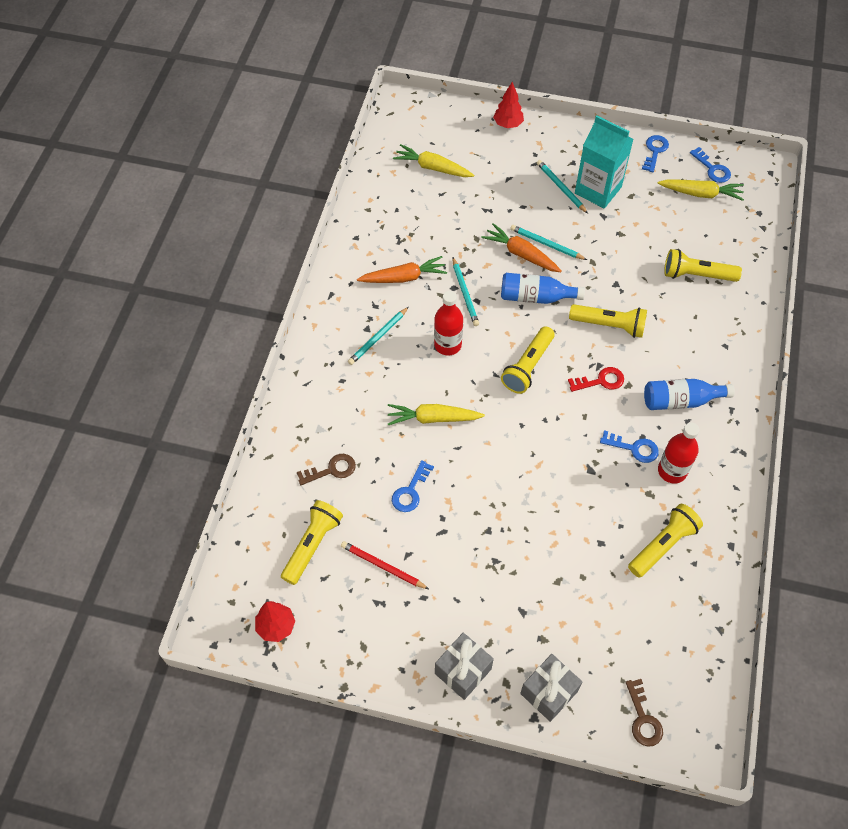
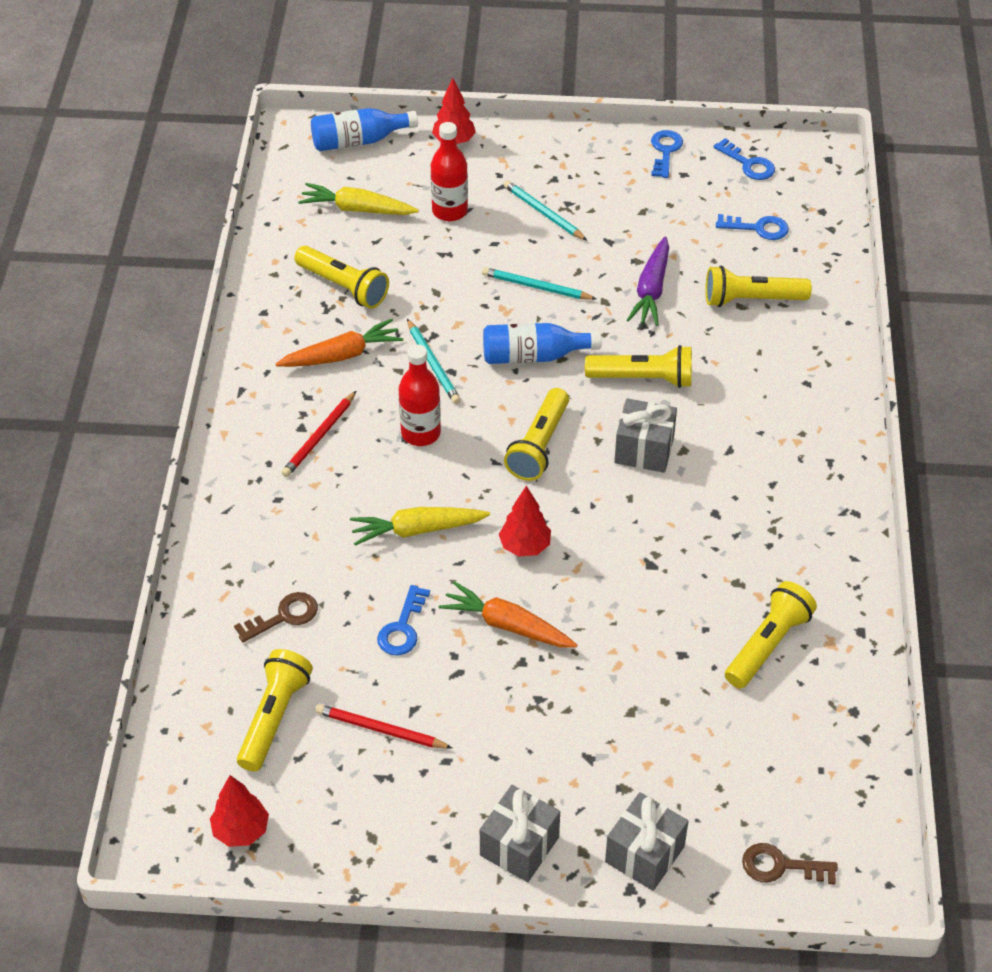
camera: 10 degrees left, 10 degrees down
turquoise pencil [348,307,409,365] -> red pencil [281,391,356,477]
orange carrot [481,223,562,272] -> orange carrot moved to [439,581,577,648]
red key [568,367,624,392] -> grey gift [614,398,677,473]
turquoise carton [575,116,633,209] -> none
blue key [600,430,659,463] -> blue key moved to [716,214,789,240]
brown key [626,679,663,747] -> brown key turned 120 degrees clockwise [742,843,838,885]
blue bottle [644,379,735,410] -> blue bottle moved to [311,108,418,151]
yellow carrot [657,179,744,201] -> none
red bottle [658,423,699,484] -> red bottle moved to [431,122,468,221]
none -> yellow flashlight [294,246,389,309]
none -> red tree [499,486,551,557]
none -> purple carrot [627,236,669,326]

